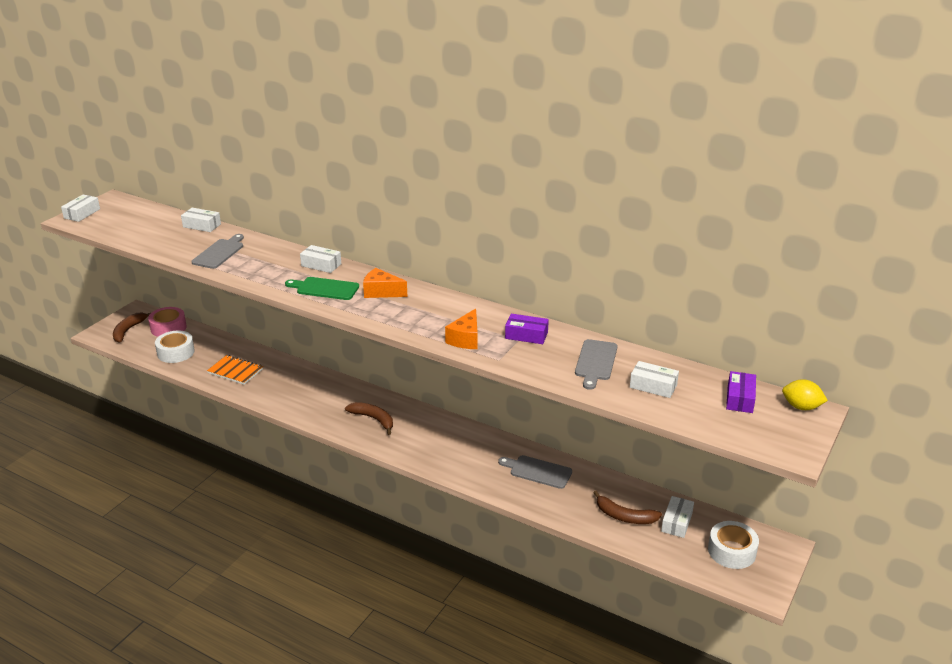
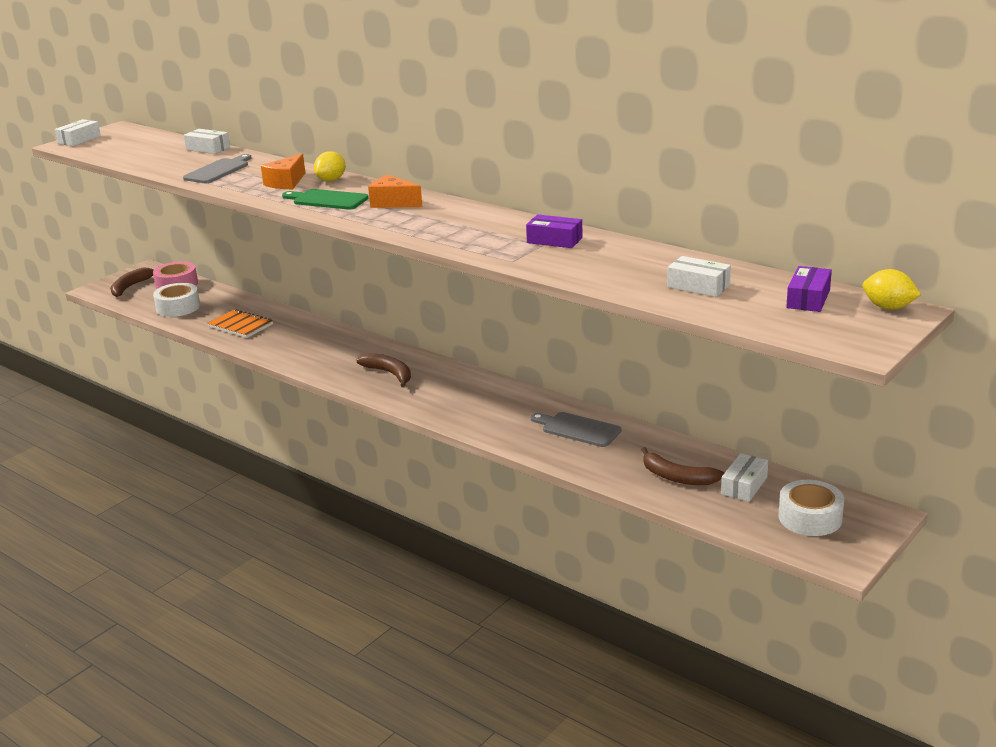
camera: 10 degrees right, 5 degrees down
white box [300,245,341,273] -> yellow lemon [314,151,346,182]
orange cheese [445,308,478,349] -> orange cheese moved to [261,154,305,189]
grey cutting board [575,339,618,390] -> none

